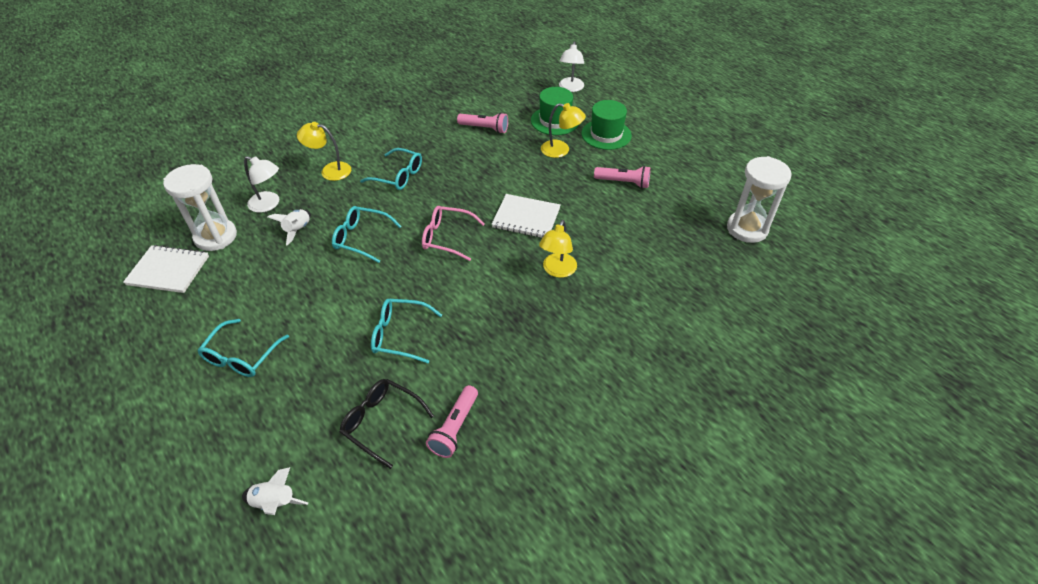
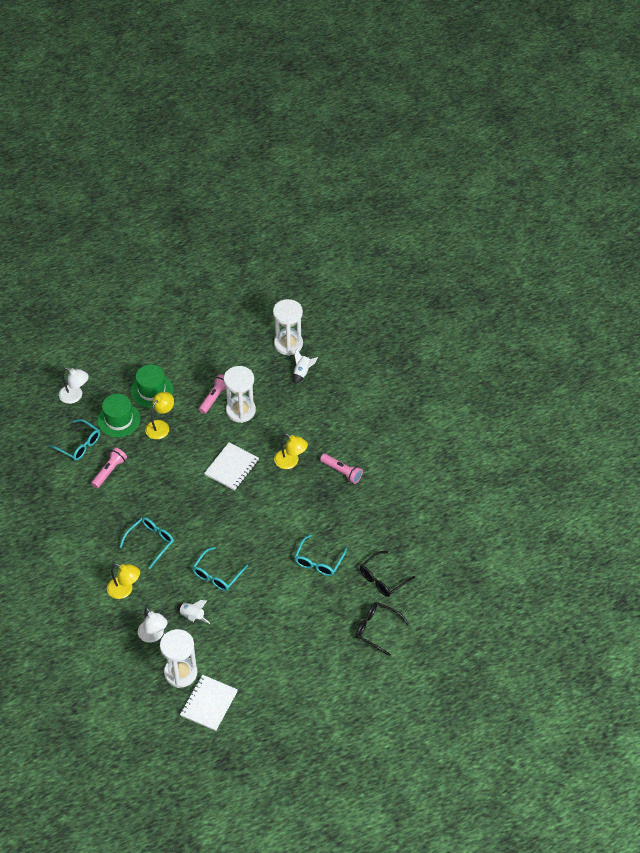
camera: 75 degrees left, 5 degrees up
turquoise glasses [197,319,289,377] -> turquoise glasses moved to [48,419,100,461]
white rocket [242,467,308,515] -> white rocket moved to [293,349,318,384]
white lamp [244,156,279,213] -> white lamp turned 105 degrees clockwise [138,607,168,643]
yellow lamp [297,122,351,181] -> yellow lamp turned 90 degrees counterclockwise [107,564,140,599]
pink glasses [422,206,485,261] -> none
pink flashlight [426,385,478,458] -> pink flashlight moved to [320,454,363,484]
none -> white hourglass [224,366,256,423]
none -> black glasses [356,602,409,656]

